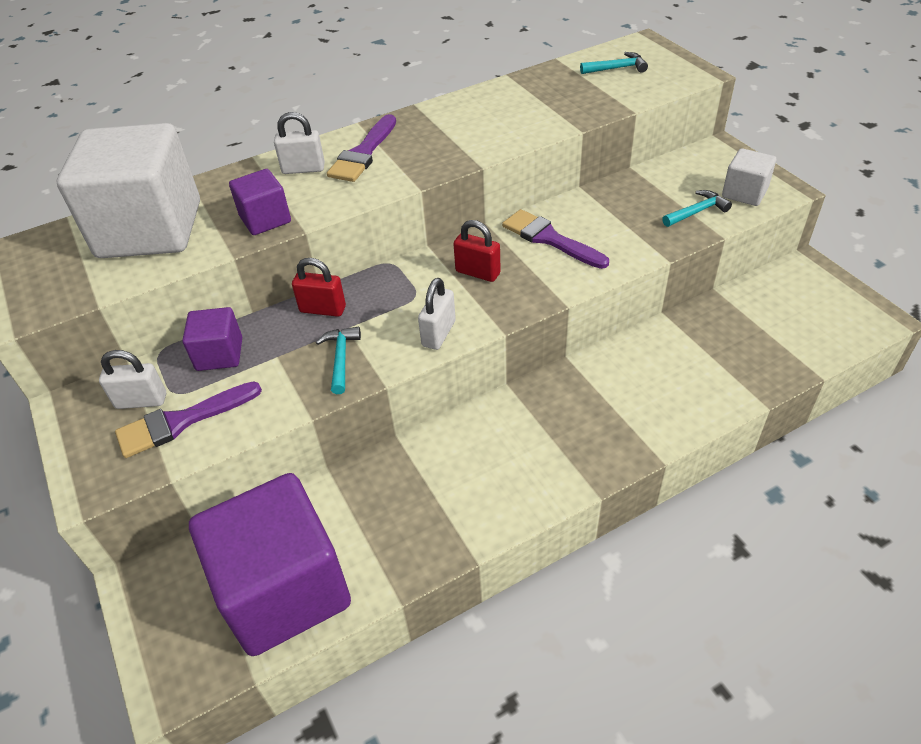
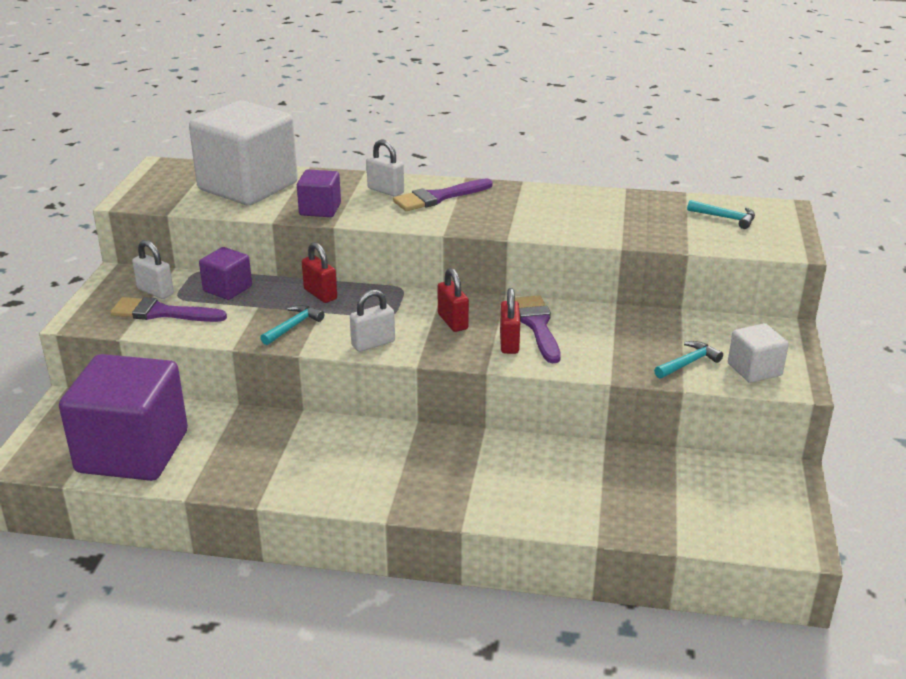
camera: 35 degrees right, 15 degrees down
turquoise hammer [662,190,732,227] -> turquoise hammer turned 45 degrees counterclockwise [654,341,723,379]
none -> red padlock [500,288,520,354]

